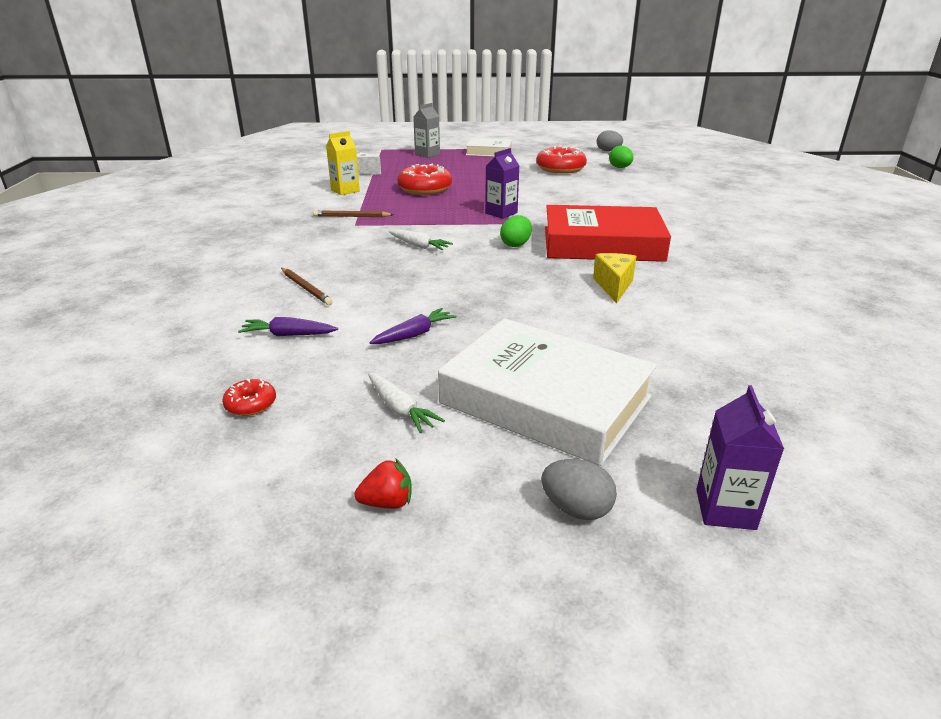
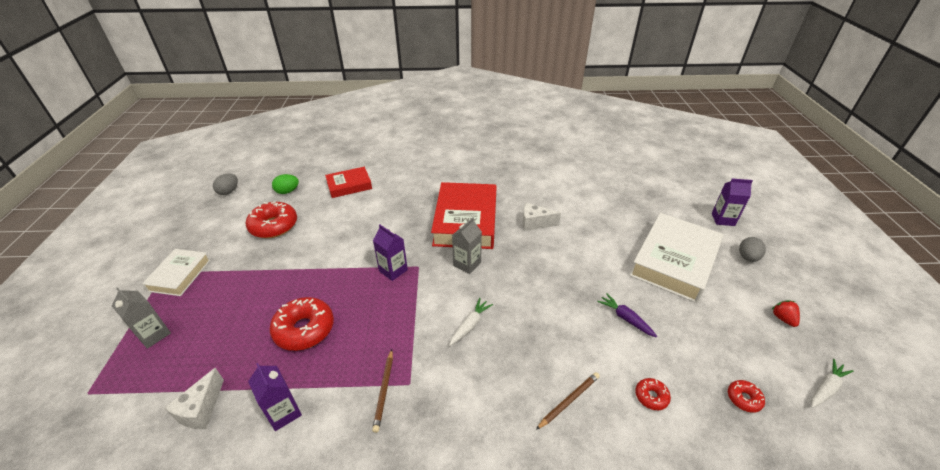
camera: 90 degrees left, 10 degrees up
purple carrot [238,317,338,336] -> red donut [635,378,671,410]
yellow carton [326,131,360,195] -> purple carton [248,363,302,431]
white carrot [368,373,445,433] -> white carrot moved to [811,359,853,408]
green egg [500,215,532,247] -> grey carton [452,217,482,274]
yellow cheese [593,253,636,304] -> white cheese [522,203,561,231]
none -> red book [325,167,372,198]

